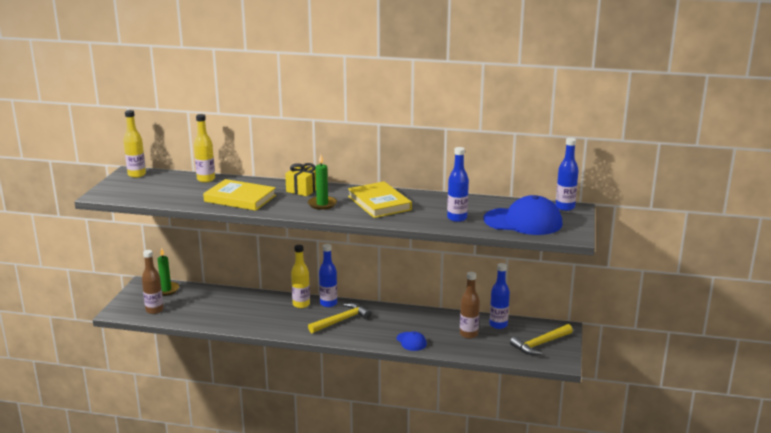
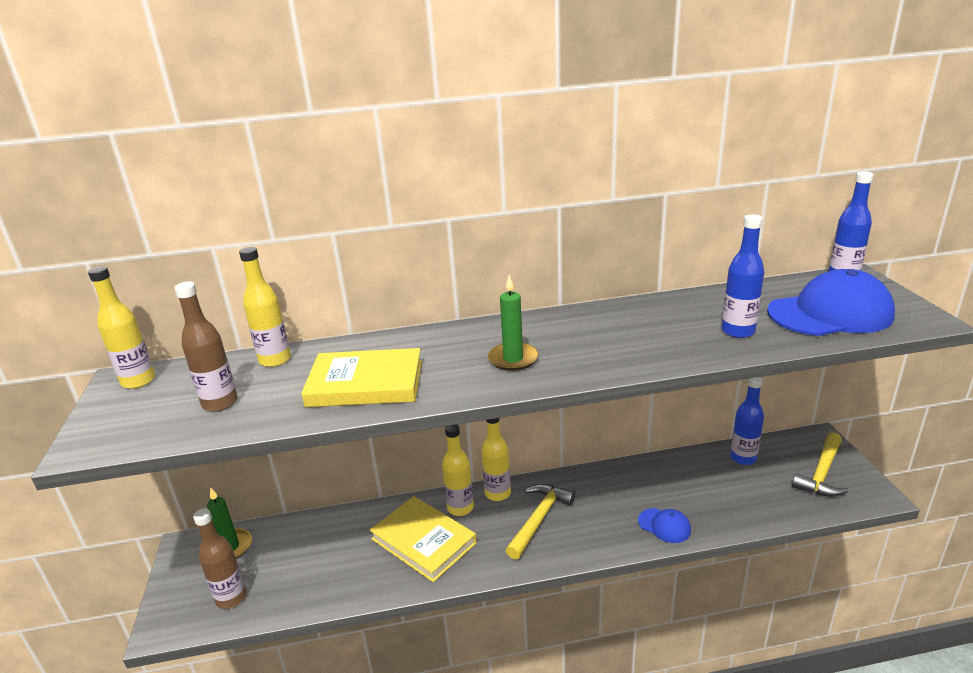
camera: 20 degrees left, 5 degrees up
yellow gift [285,163,316,196] -> none
blue bottle [319,244,337,307] -> yellow bottle [481,418,511,501]
yellow book [348,181,412,218] -> yellow book moved to [370,496,477,582]
brown bottle [460,272,480,339] -> brown bottle moved to [174,282,238,412]

